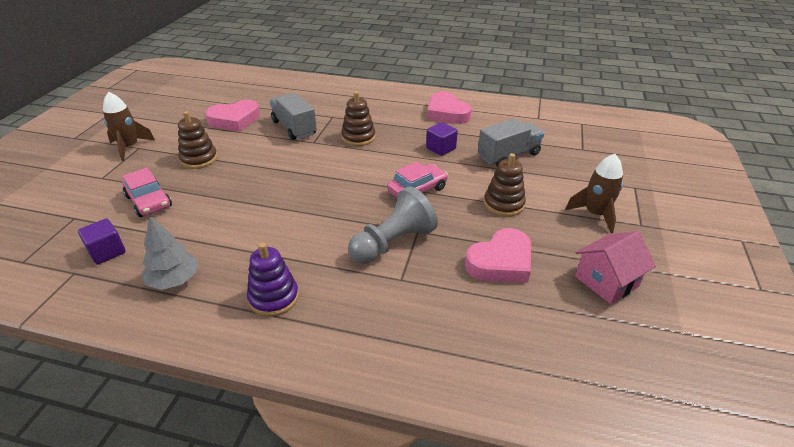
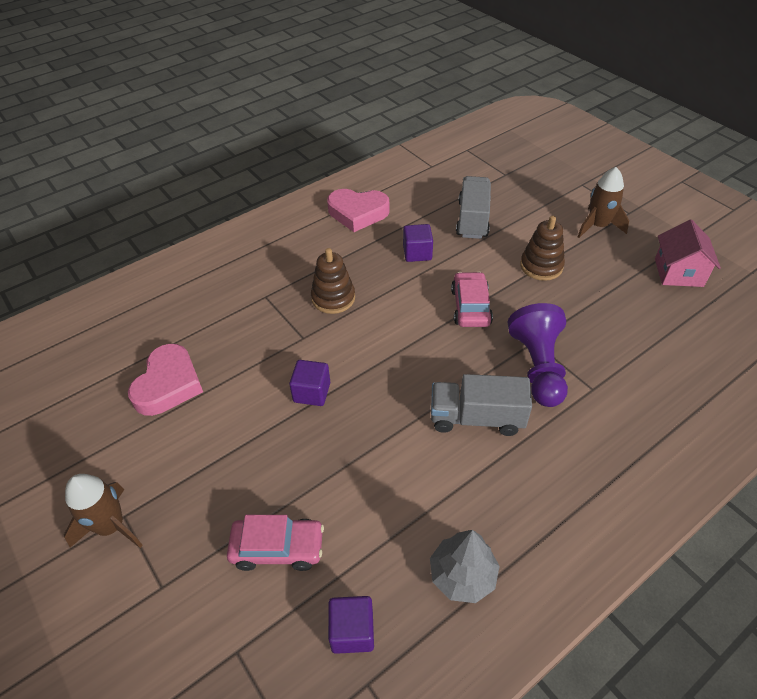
camera: 50 degrees left, 10 degrees up
brown stacking toy [178,111,218,169] -> none
purple stacking toy [247,243,299,317] -> none
grey truck [270,93,317,140] -> grey truck moved to [431,374,532,436]
grey pawn [348,186,438,264] -> purple pawn [508,303,568,407]
pink heart [465,228,531,283] -> none
none -> purple cube [289,360,330,406]

